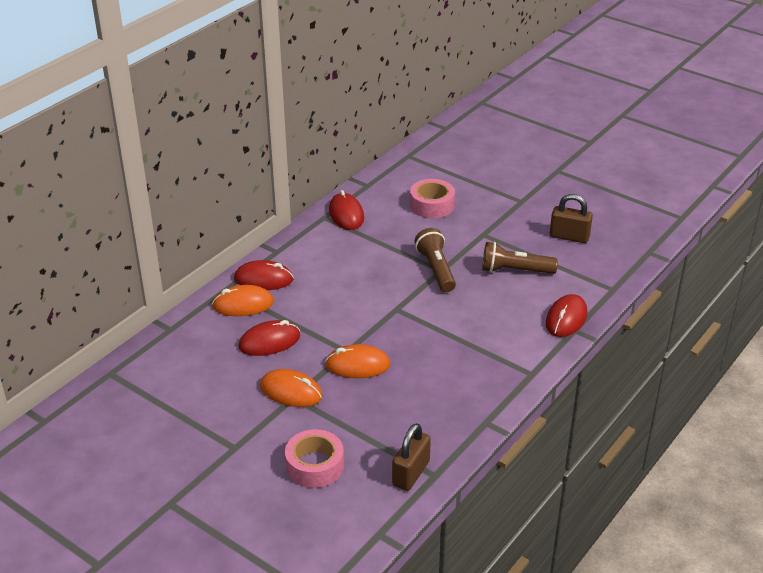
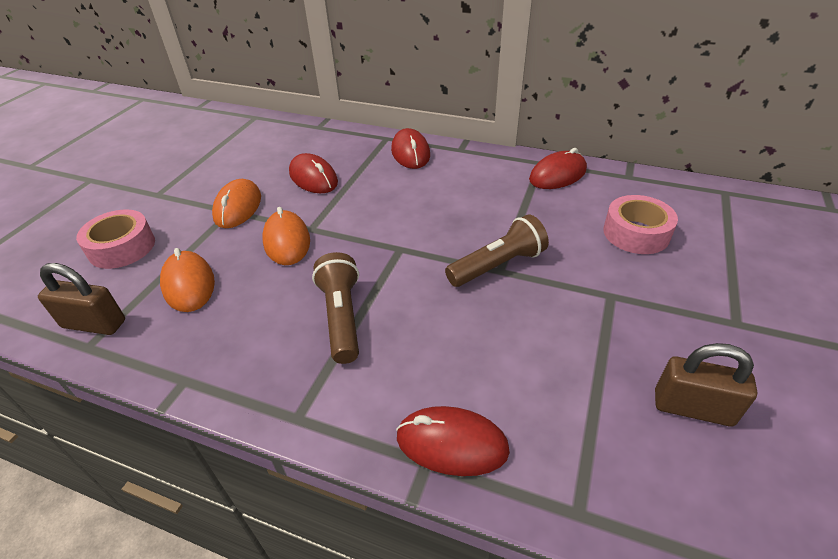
camera: 75 degrees right, 5 degrees up
orange mouse [212,285,274,316] -> orange mouse moved to [160,248,215,312]
brown flashlight [482,242,558,274] -> brown flashlight moved to [312,252,359,364]
brown padlock [550,194,593,243] -> brown padlock turned 75 degrees counterclockwise [655,343,758,426]

